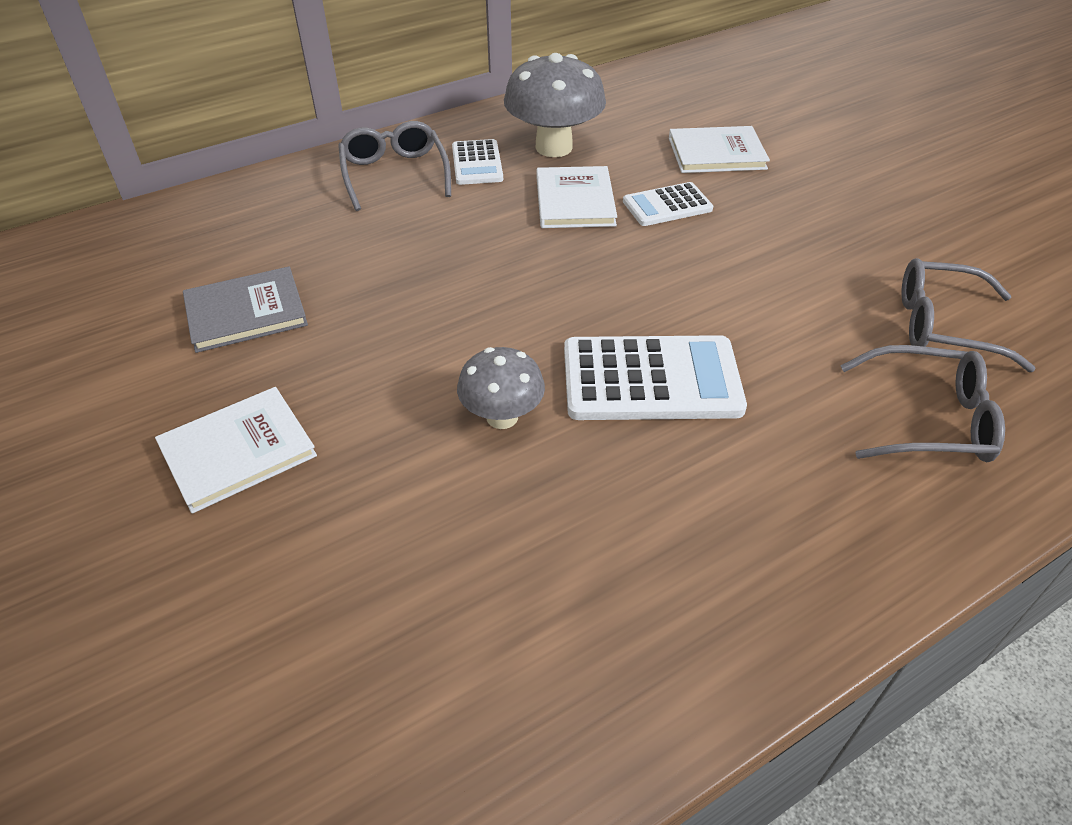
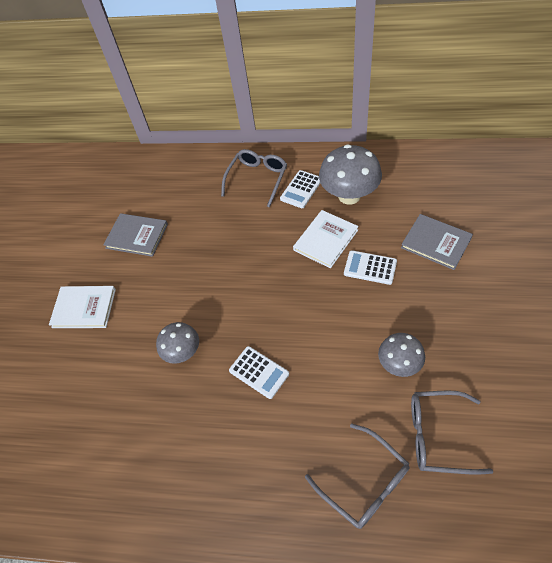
camera: 45 degrees right, 10 degrees up
white calculator [564,335,747,420] -> white calculator [229,346,289,399], size x0.58
white book [669,126,770,173] -> grey book [401,214,473,270]
grey glasses [901,258,1036,372] -> grey glasses turned 45 degrees counterclockwise [411,390,493,475]
none -> grey mushroom [378,333,425,377]

